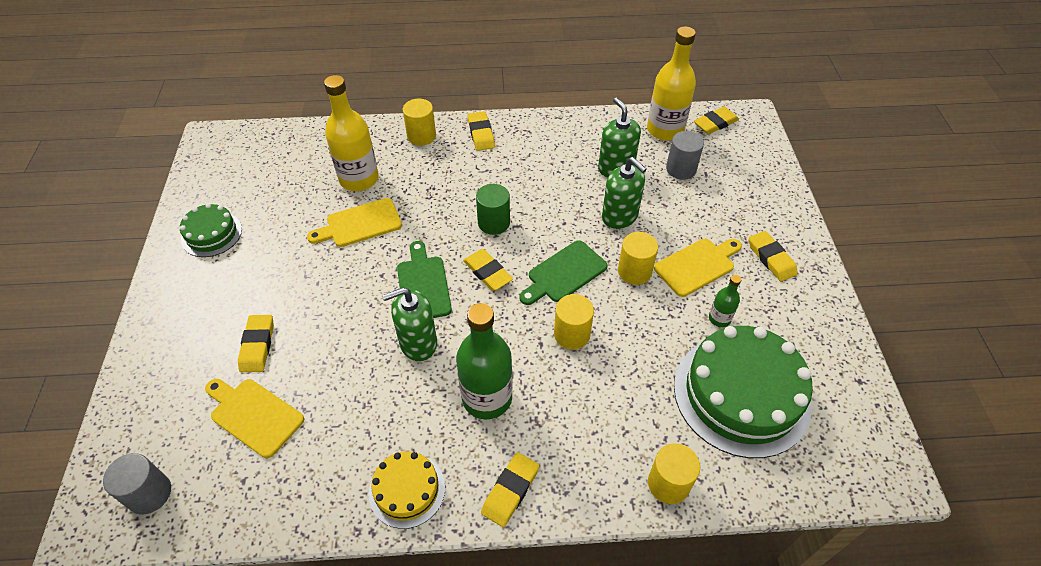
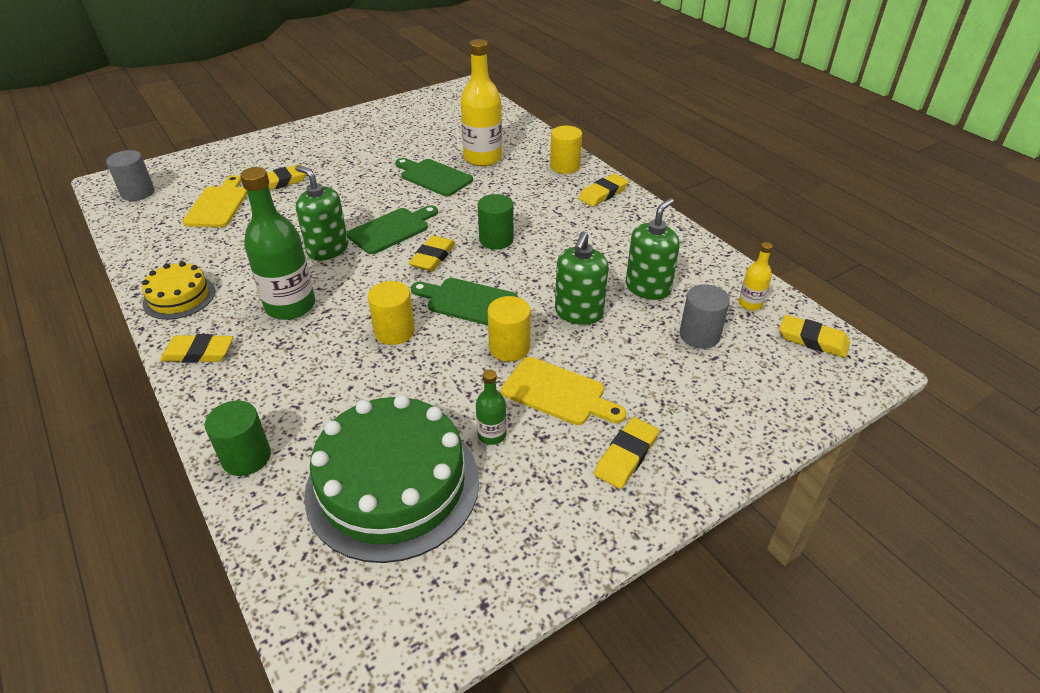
camera: 60 degrees right, 10 degrees down
green cake [180,203,242,257] -> none
yellow cutting board [307,198,402,247] -> green cutting board [395,158,473,196]
yellow bottle [647,26,696,141] -> yellow bottle [739,242,773,311], size x0.48
yellow cylinder [648,443,700,504] -> green cylinder [205,400,271,476]

